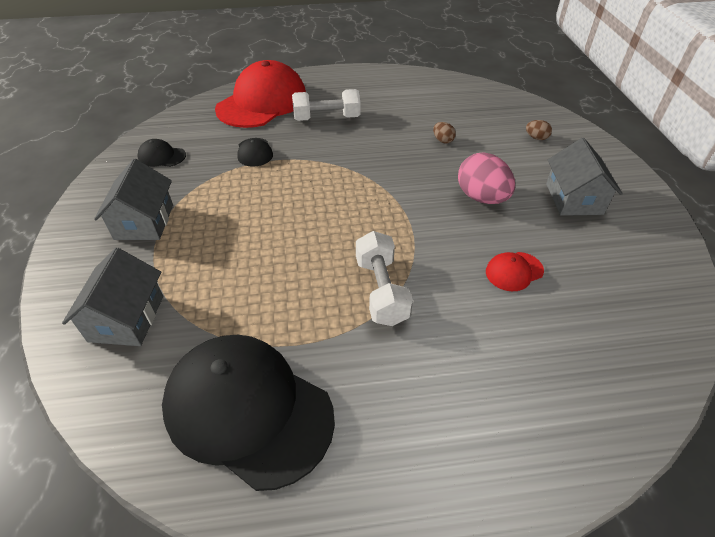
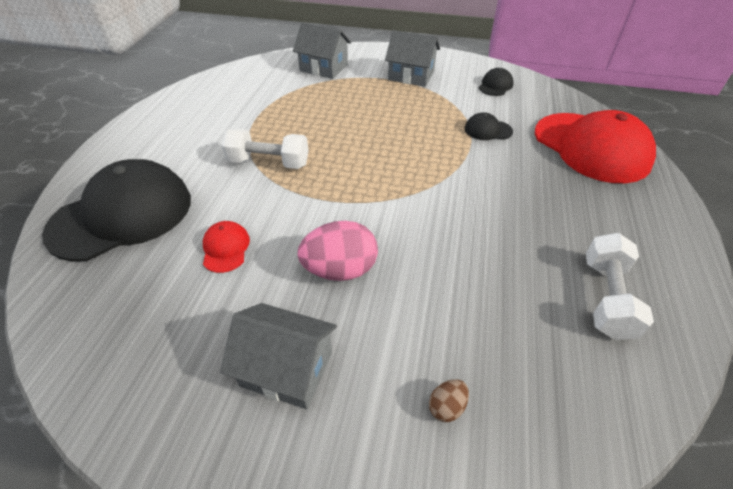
camera: 110 degrees right, 0 degrees up
black cap [162,335,335,491] -> black cap moved to [42,159,191,262]
white dumbbell [292,89,360,121] -> white dumbbell moved to [586,233,654,340]
brown egg [433,122,456,143] -> none

